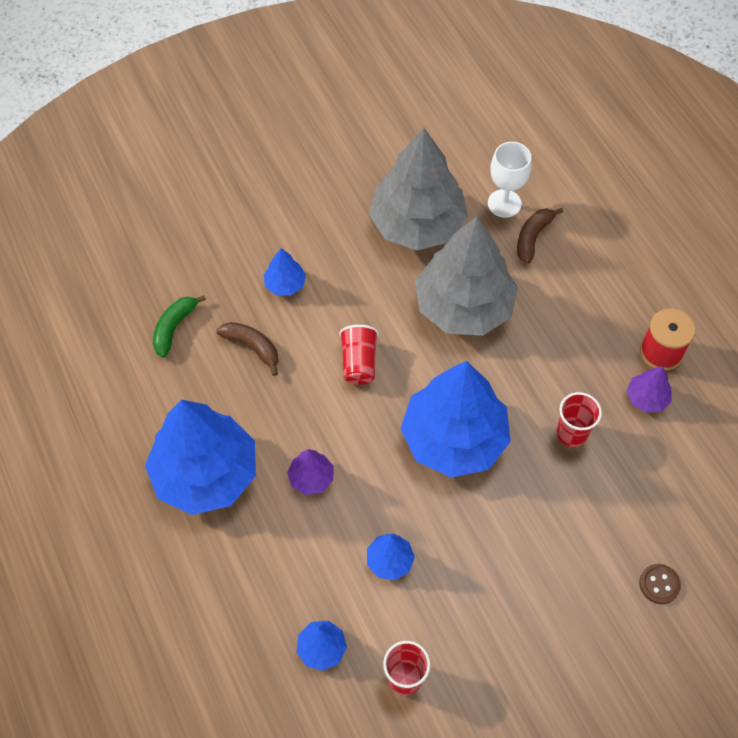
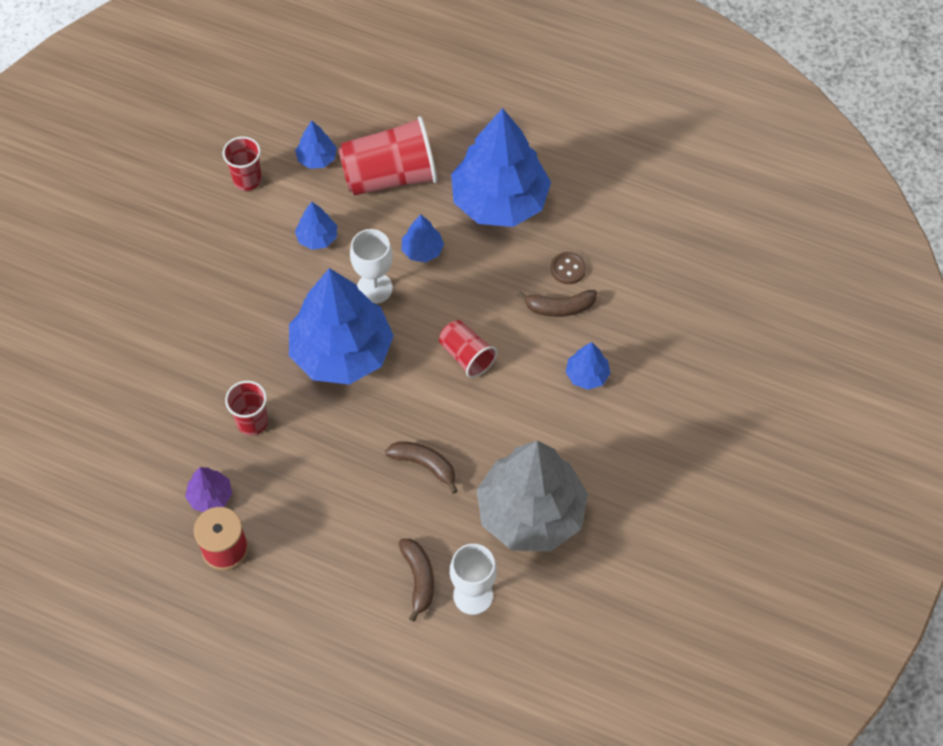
camera: 140 degrees right, 0 degrees up
green banana [153,295,206,358] -> none
purple tree [287,449,334,495] -> blue tree [402,215,444,263]
grey tree [415,217,518,336] -> brown banana [385,441,458,494]
brown button [639,564,681,604] -> brown button moved to [550,252,586,284]
none -> red cup [338,116,438,196]
none -> white goblet [350,229,393,304]

